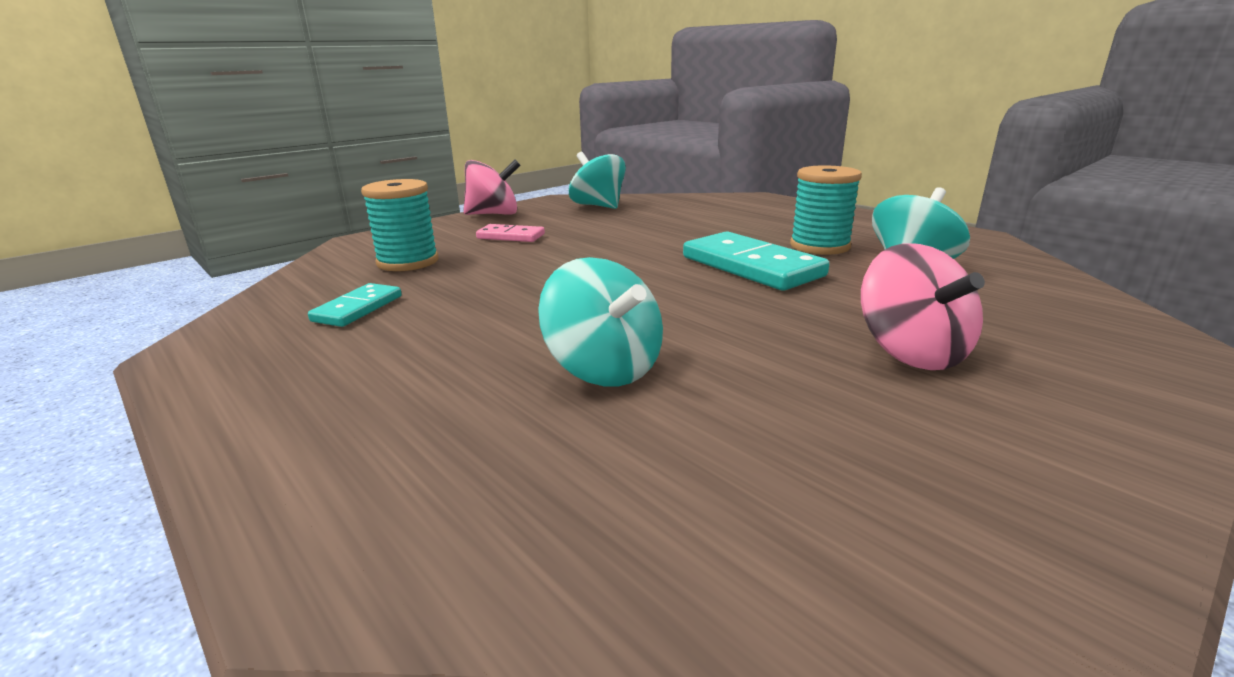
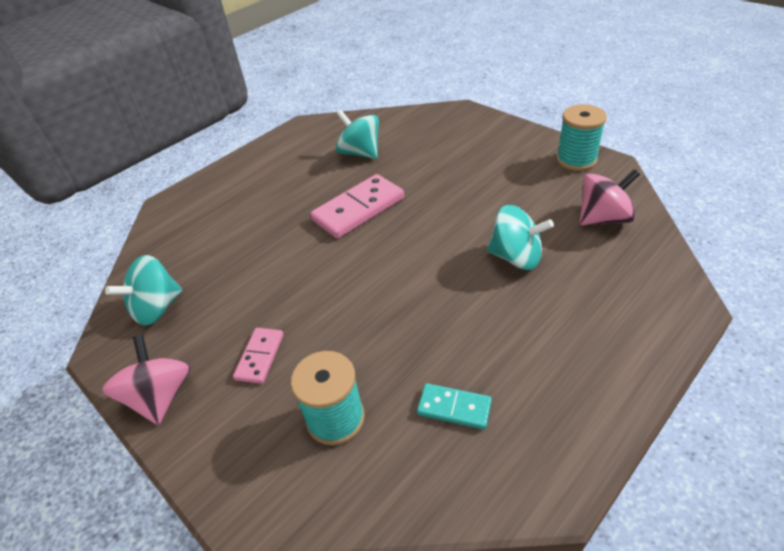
camera: 90 degrees left, 20 degrees up
turquoise spinning top [539,257,663,387] -> turquoise spinning top turned 60 degrees clockwise [487,205,554,270]
turquoise domino [683,231,829,290] -> pink domino [310,174,404,239]
turquoise spool [790,165,862,255] -> turquoise spool moved to [556,104,607,171]
pink spinning top [861,243,985,370] -> pink spinning top moved to [580,169,640,226]

